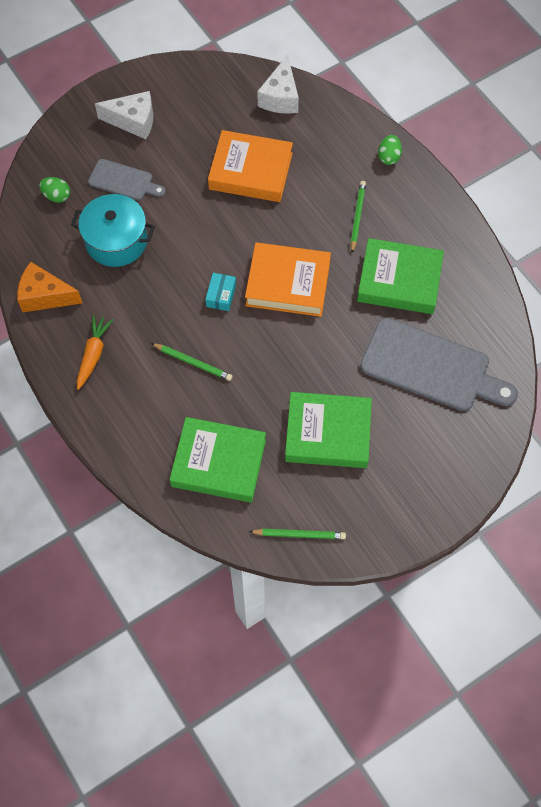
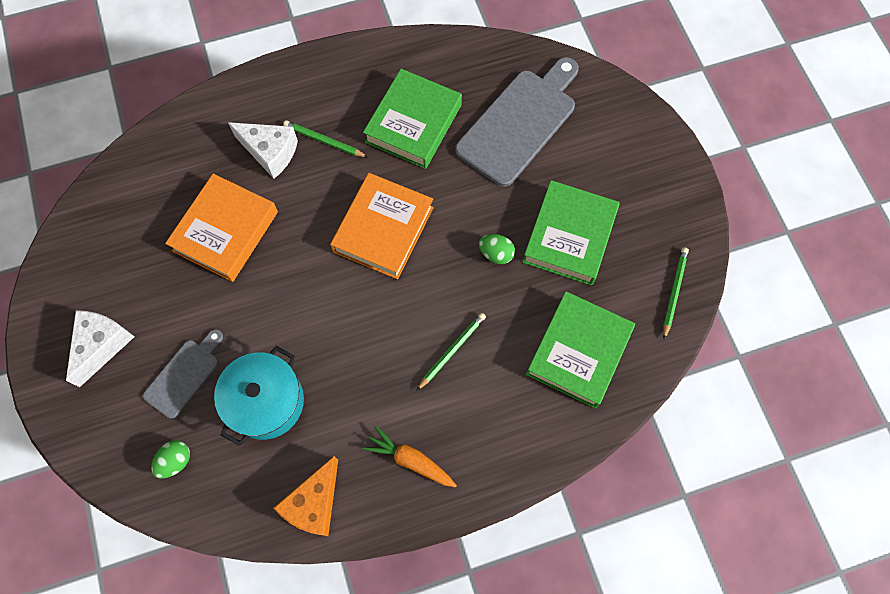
camera: 75 degrees left, 5 degrees up
turquoise box [205,273,236,311] -> none
white cheese [257,54,299,114] -> white cheese moved to [228,122,298,179]
green egg [378,135,402,165] -> green egg moved to [479,234,515,264]

